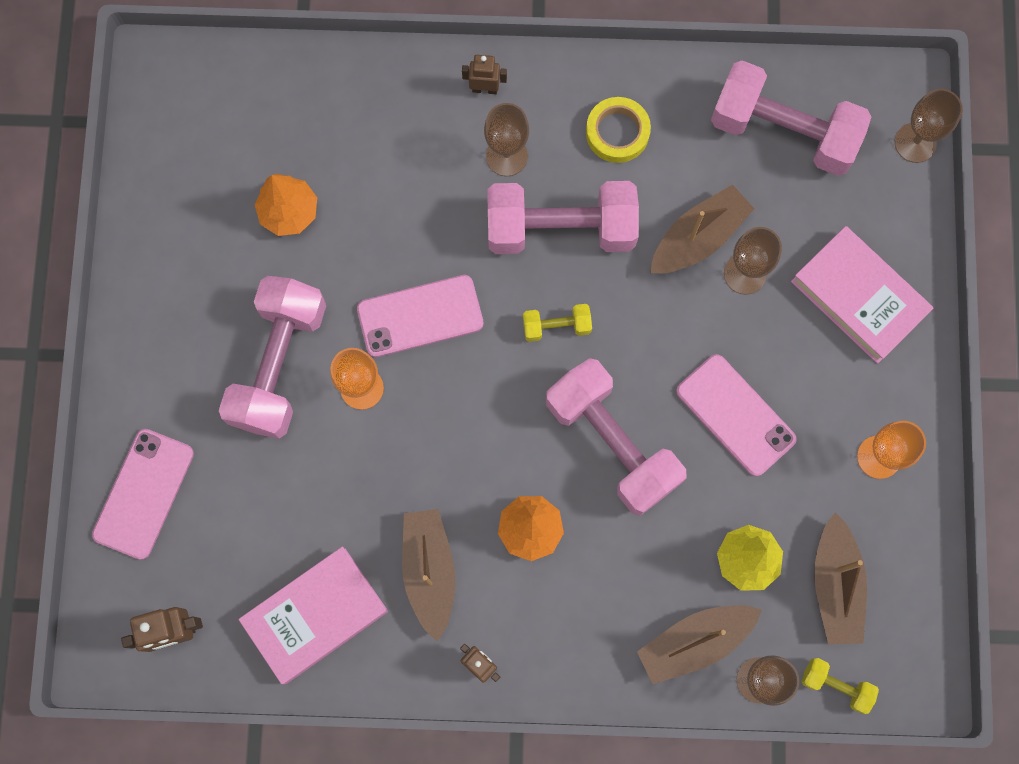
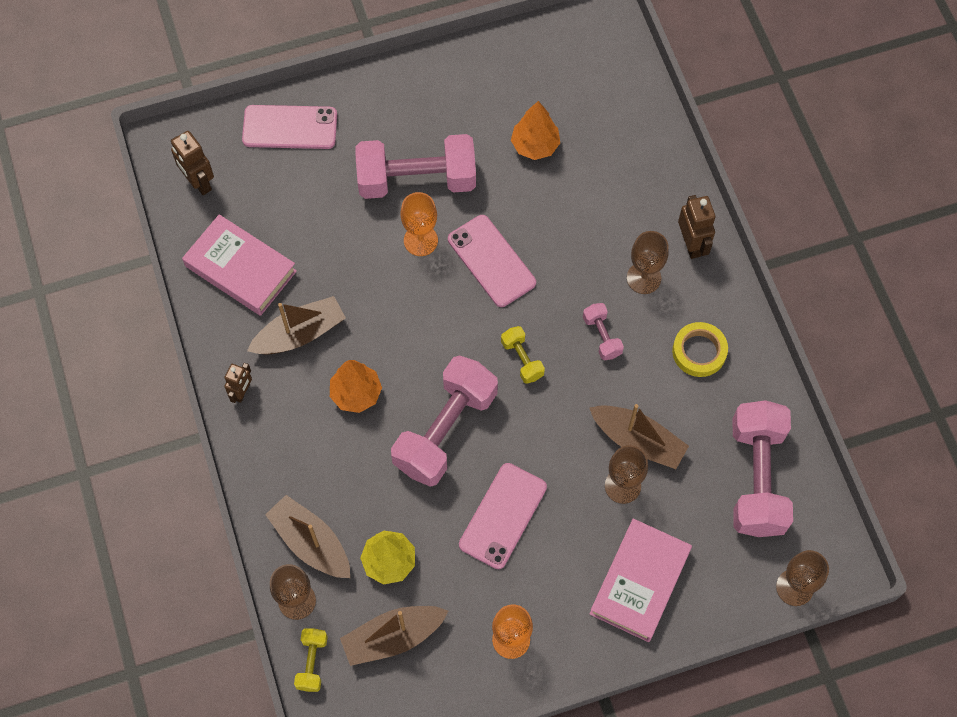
camera: 70 degrees right, 10 degrees down
brown robot [462,55,507,94] -> brown robot [678,195,715,259], size x1.51
pink dumbbell [487,181,639,254] -> pink dumbbell [583,303,624,360], size x0.45

